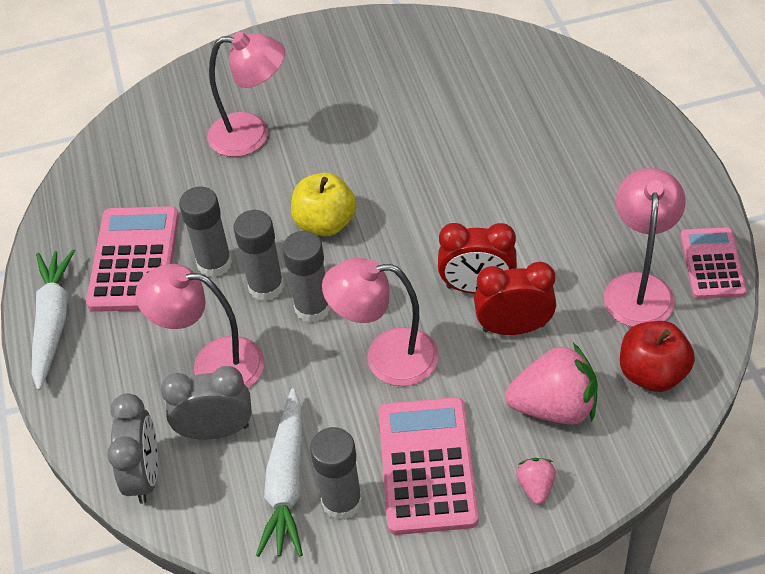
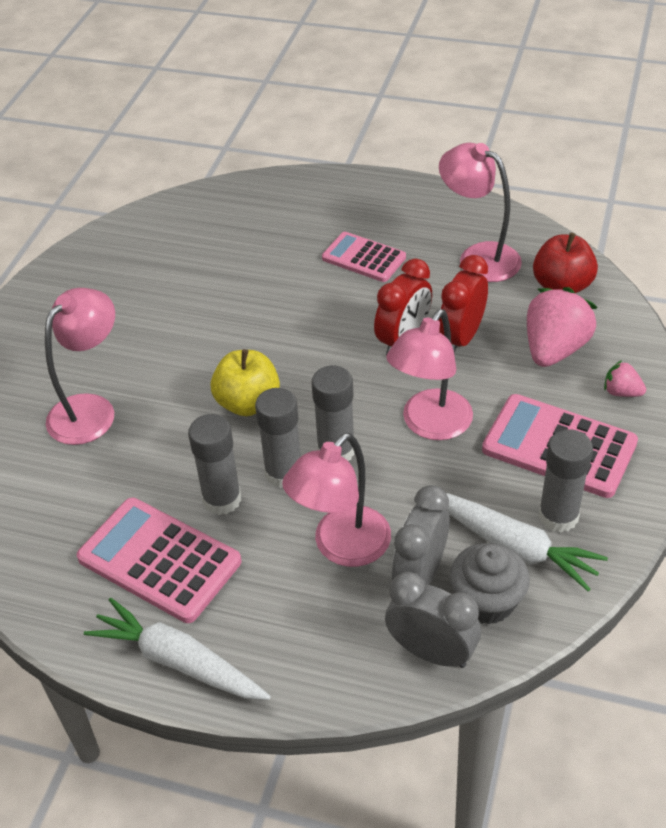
camera: 60 degrees left, 5 degrees down
pink calculator [680,227,746,299] -> pink calculator moved to [322,232,406,282]
none -> grey cupcake [450,543,530,624]

